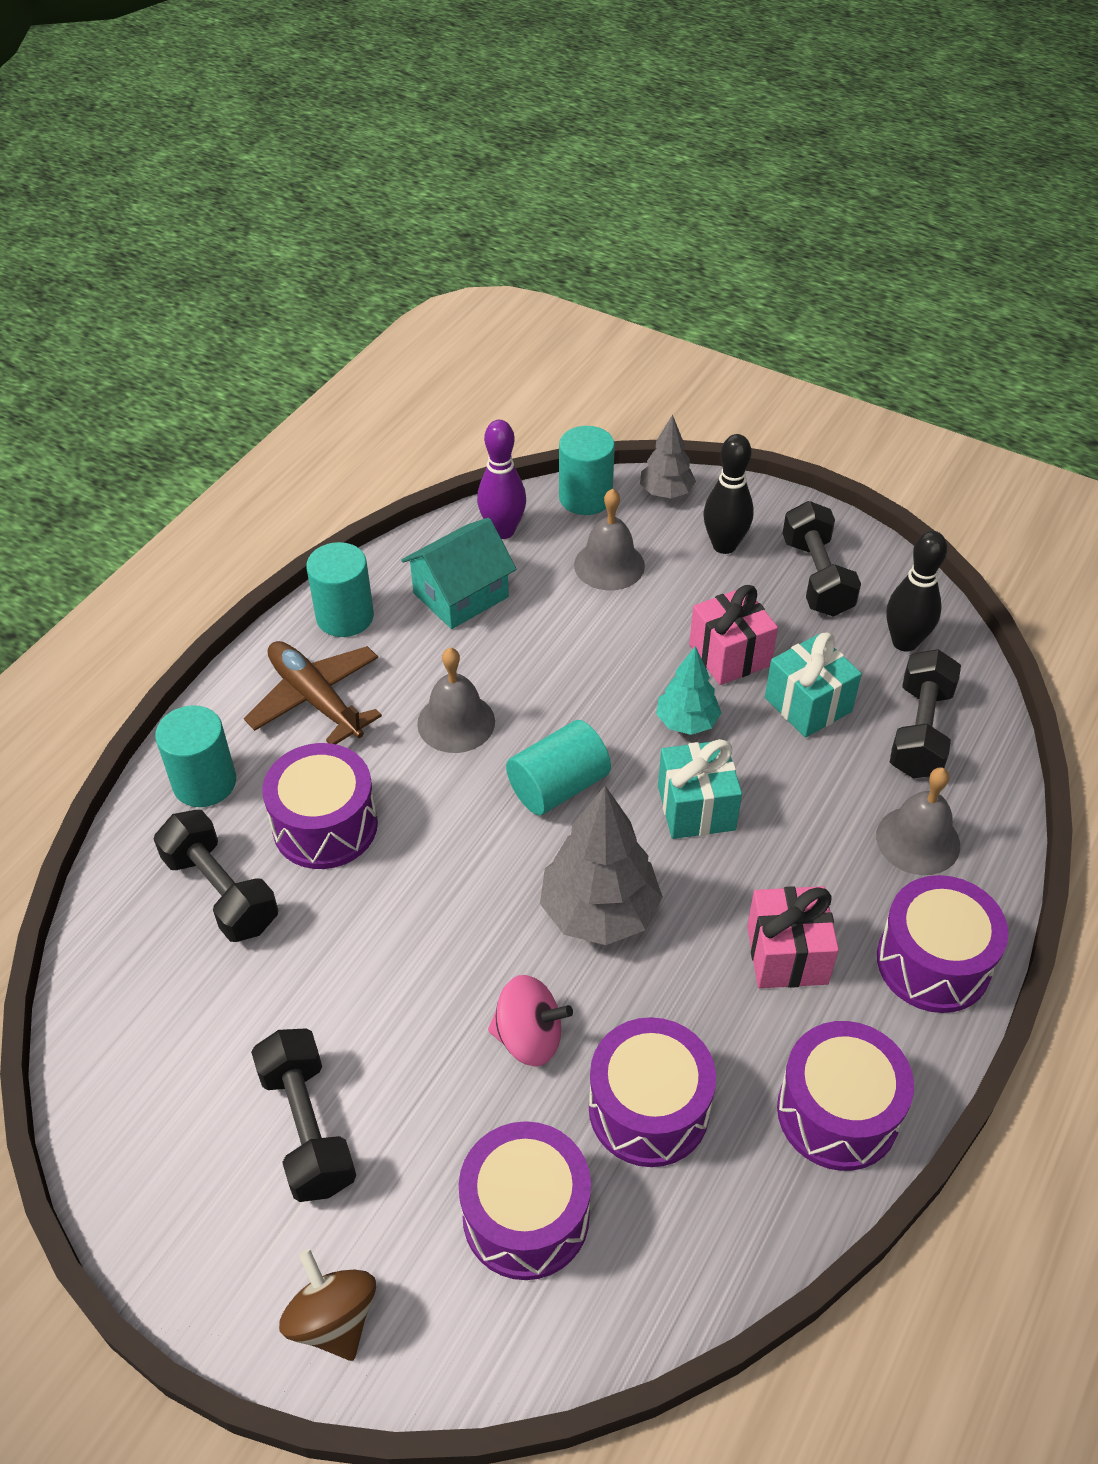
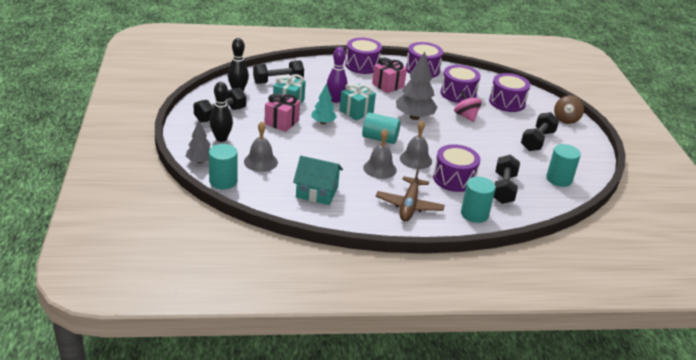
camera: 130 degrees left, 15 degrees down
turquoise cylinder [306,542,374,637] -> turquoise cylinder moved to [546,144,581,187]
purple bowling pin [477,420,526,539] -> purple bowling pin moved to [327,47,347,103]
grey bell [876,767,960,875] -> grey bell moved to [400,120,432,169]

